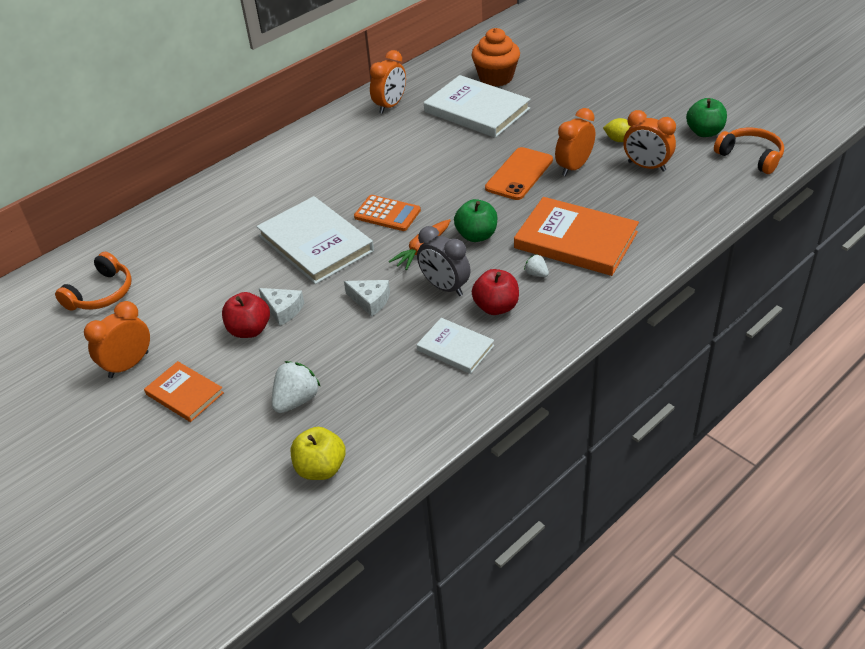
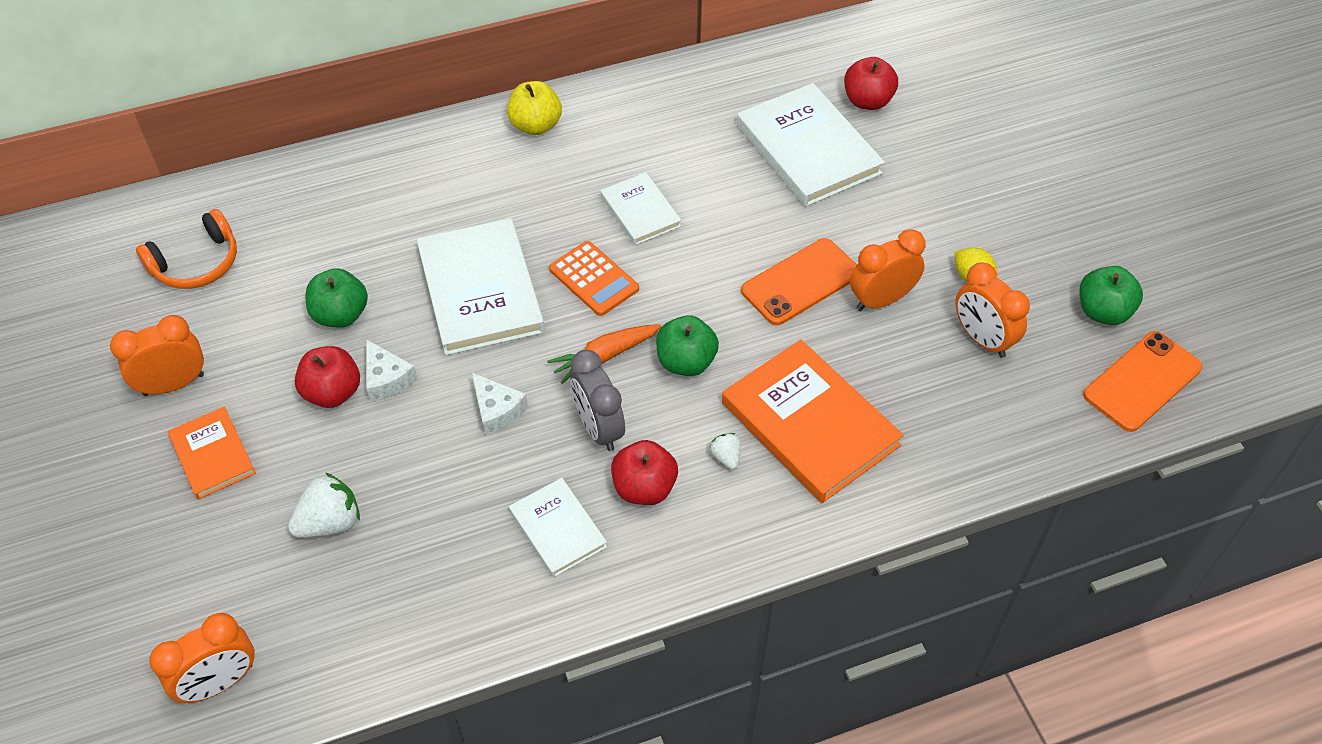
camera: 20 degrees right, 10 degrees up
yellow apple [291,427,346,480] -> yellow apple moved to [507,81,562,135]
orange clock [370,50,406,114] -> orange clock moved to [149,613,255,703]
orange cupcake [472,28,520,87] -> red apple [844,57,898,110]
orange headphones [714,128,784,174] -> orange phone [1083,331,1203,432]
none -> green apple [305,268,368,327]
none -> white book [600,172,681,245]

